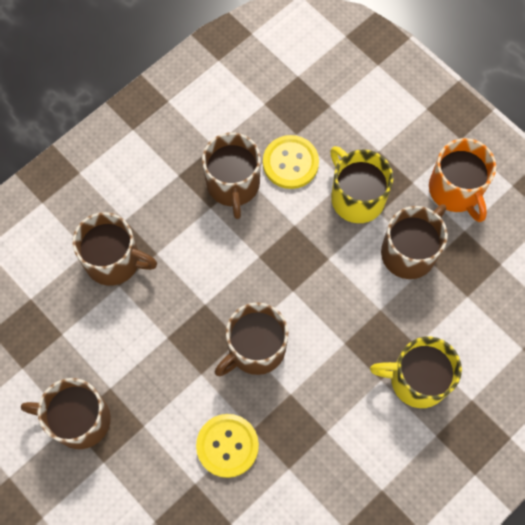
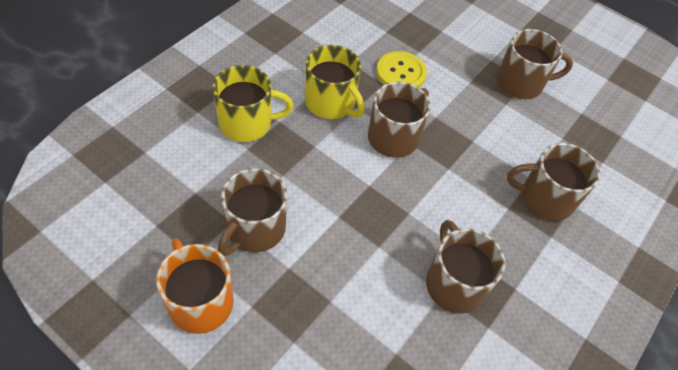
camera: 165 degrees right, 15 degrees down
yellow button [263,135,319,189] -> none
yellow mug [330,146,394,223] -> yellow mug moved to [305,45,365,119]

